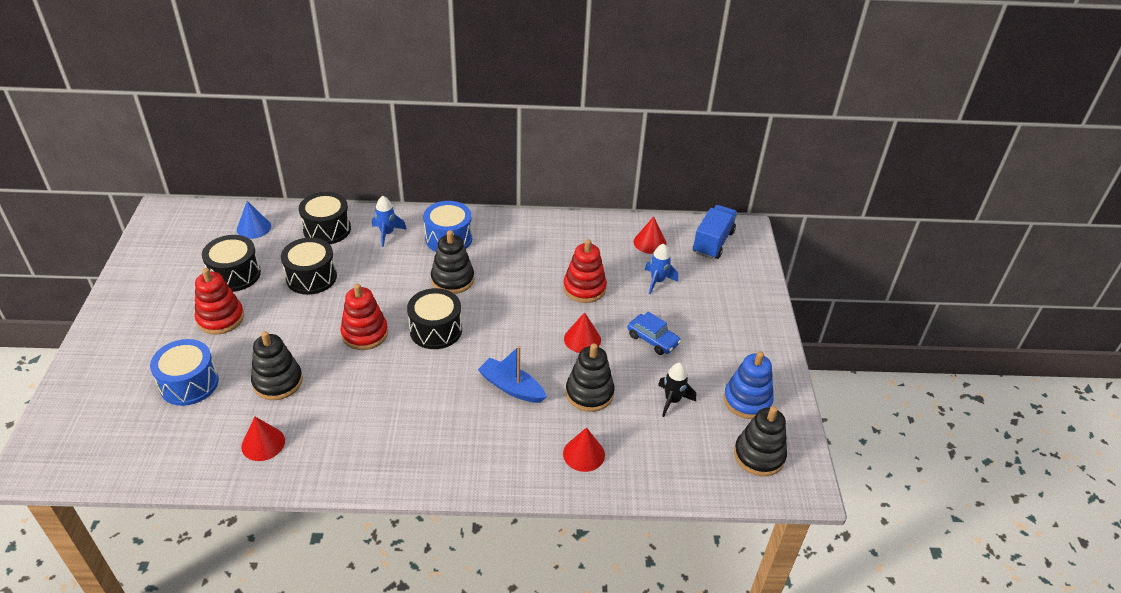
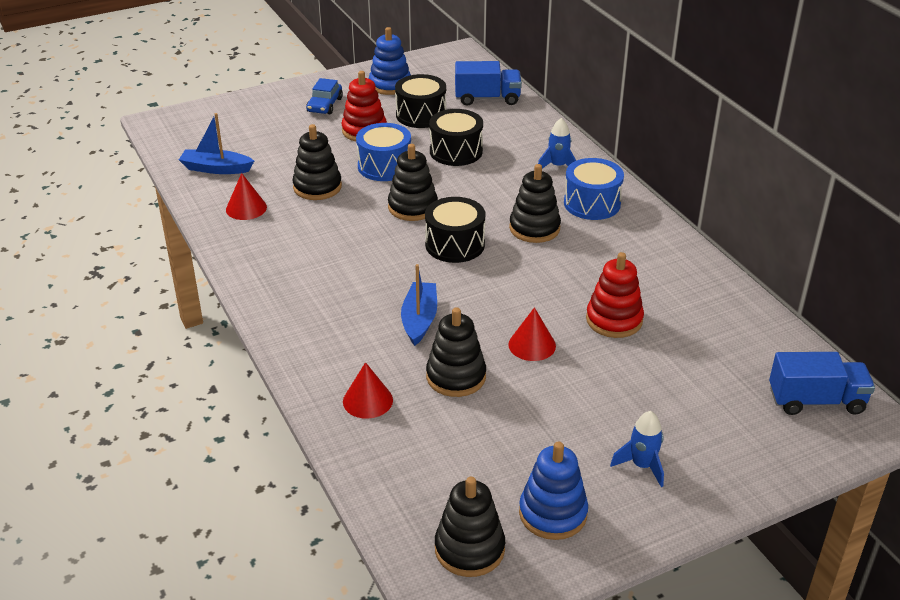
camera: 65 degrees right, 5 degrees down
blue drum [150,339,219,406] -> blue drum moved to [356,123,411,181]
blue cone [237,201,271,239] -> blue truck [455,61,522,106]
black drum [299,192,351,244] -> none
red stacking toy [340,284,388,350] -> black stacking toy [388,144,438,221]
blue car [628,312,681,355] -> blue car moved to [306,78,343,114]
red cone [634,216,667,254] -> none
blue rocket [645,243,678,294] -> blue rocket moved to [610,411,664,487]
black rocket [658,363,696,417] -> none
none -> blue boat [179,113,254,174]
none -> blue stacking toy [369,27,411,95]

